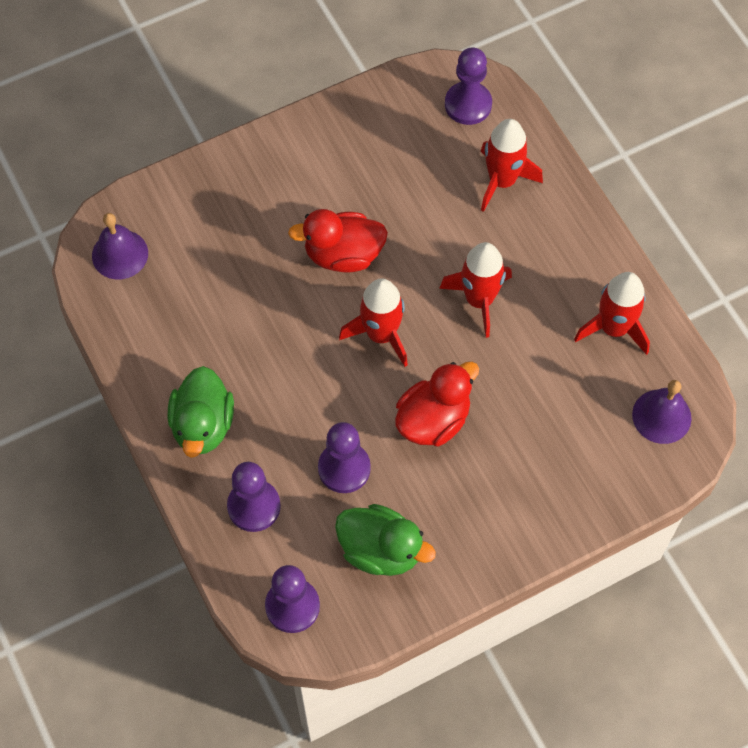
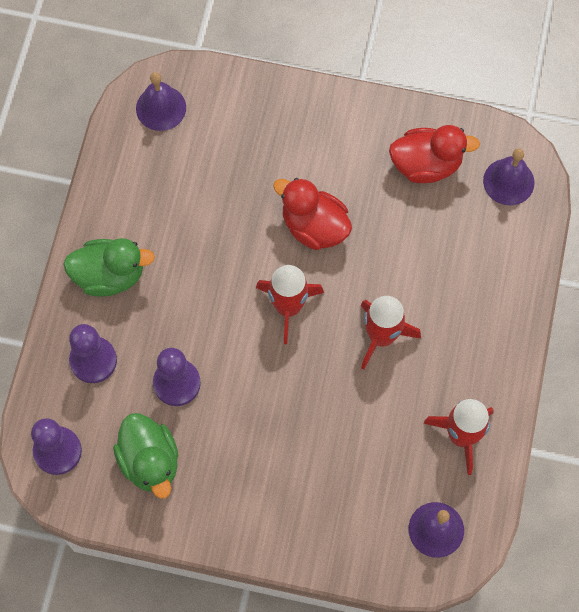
camera: 40 degrees right, 5 degrees up
green duck [168,366,234,458] -> green duck turned 135 degrees counterclockwise [63,238,155,297]
red duck [395,362,479,446] -> red duck moved to [389,125,480,183]
purple pawn [445,48,492,125] -> purple bell [483,148,535,205]
red rocket [481,119,543,212] -> none

